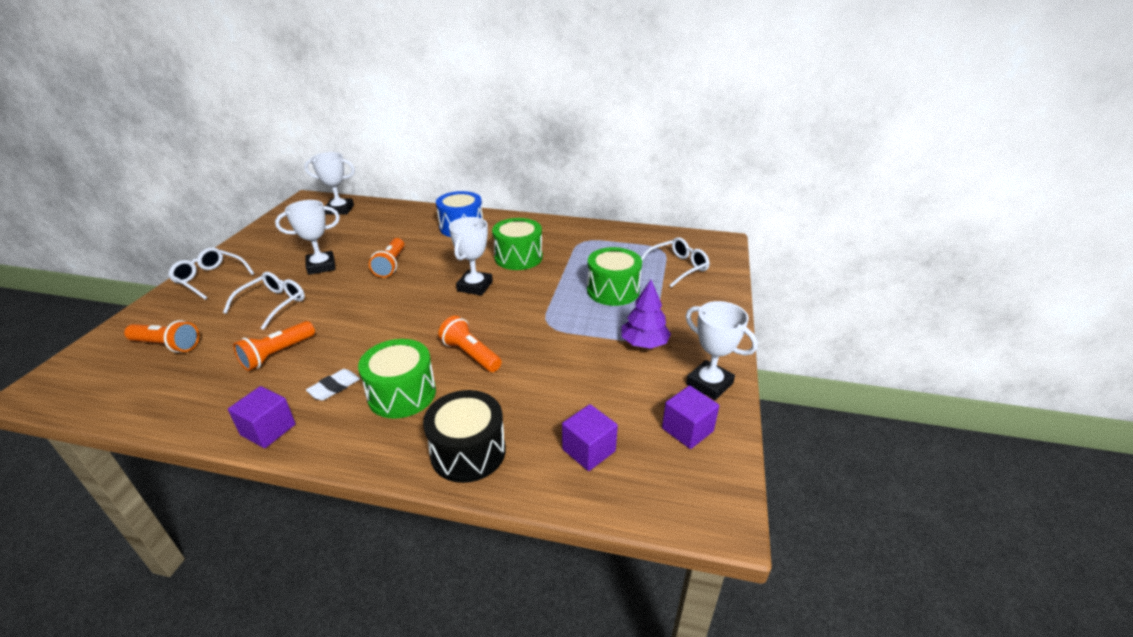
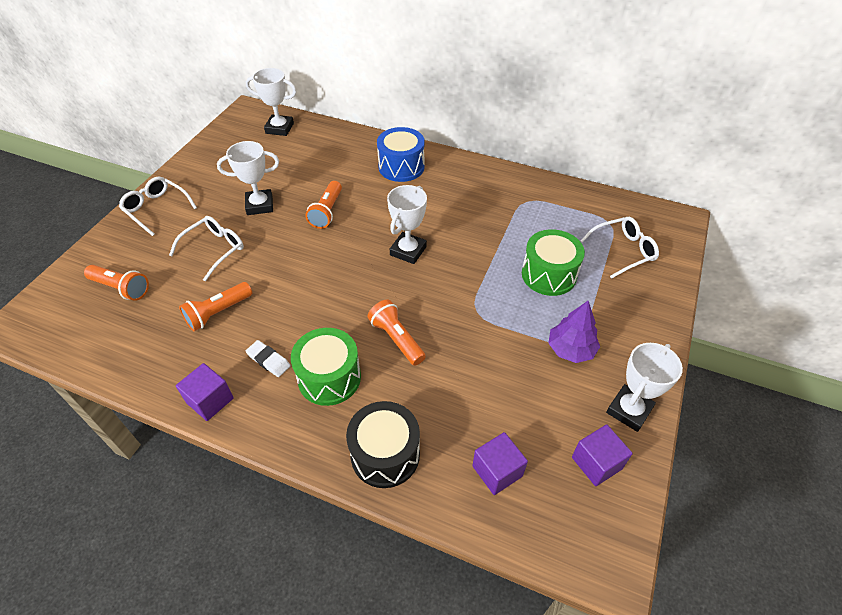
camera: 10 degrees right, 15 degrees up
white eraser [306,369,360,401] -> white eraser turned 75 degrees clockwise [246,340,291,377]
green drum [492,218,543,270] -> none
white trophy [686,301,758,400] -> white trophy turned 75 degrees clockwise [606,343,683,432]

